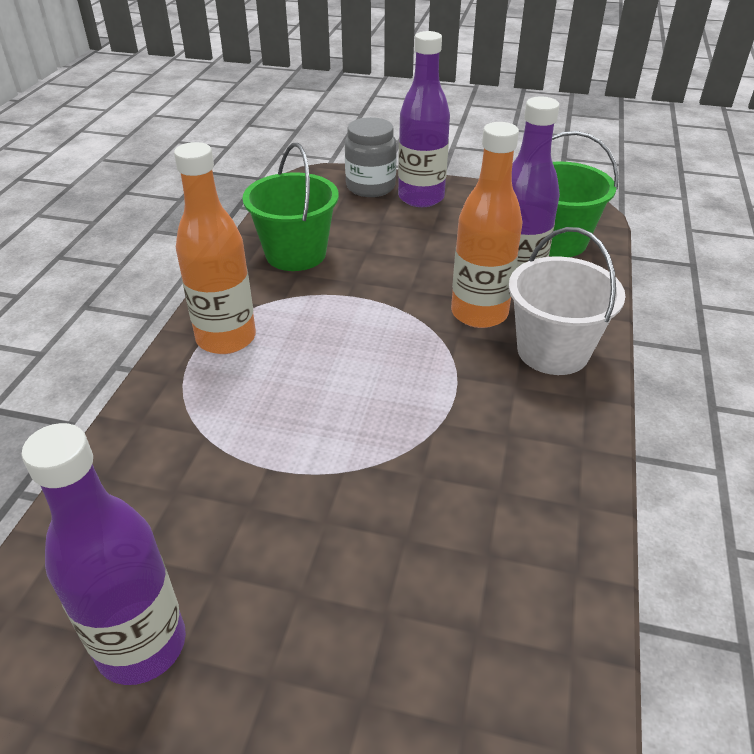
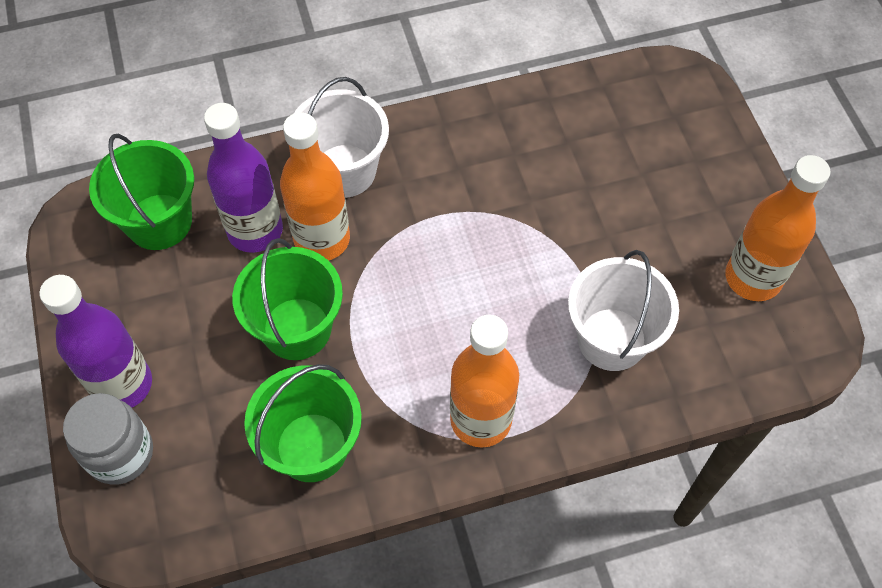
camera: 120 degrees left, 20 degrees up
purple bottle [21,423,186,685] -> orange bottle [725,155,830,301]
none -> green bucket [232,238,343,360]
none -> white bucket [568,250,679,371]

